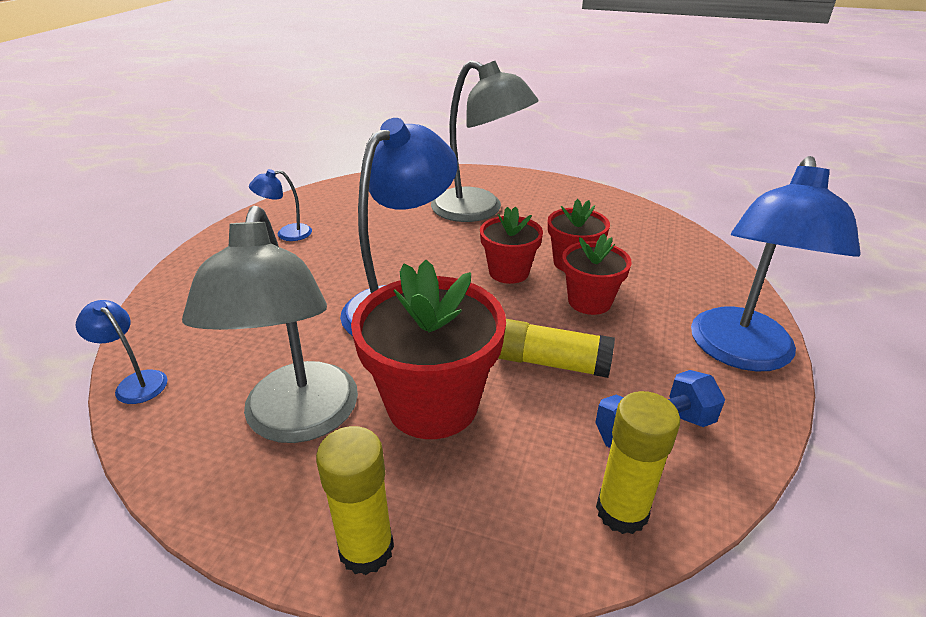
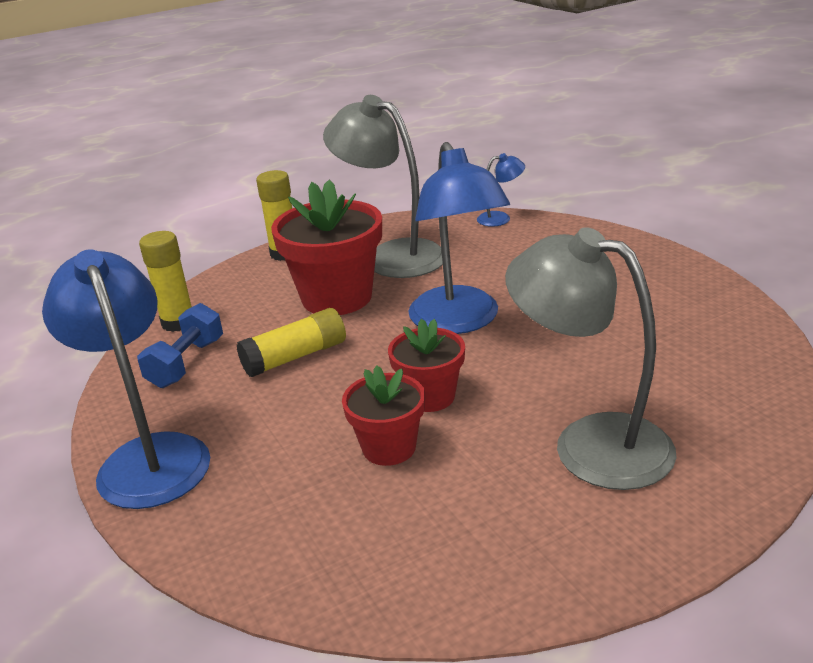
camera: 135 degrees right, 5 degrees down
blue lamp [249,169,312,241] -> none
grey lamp [431,60,539,222] -> grey lamp turned 45 degrees clockwise [505,227,677,490]
red flower pot [562,234,632,315] -> none

